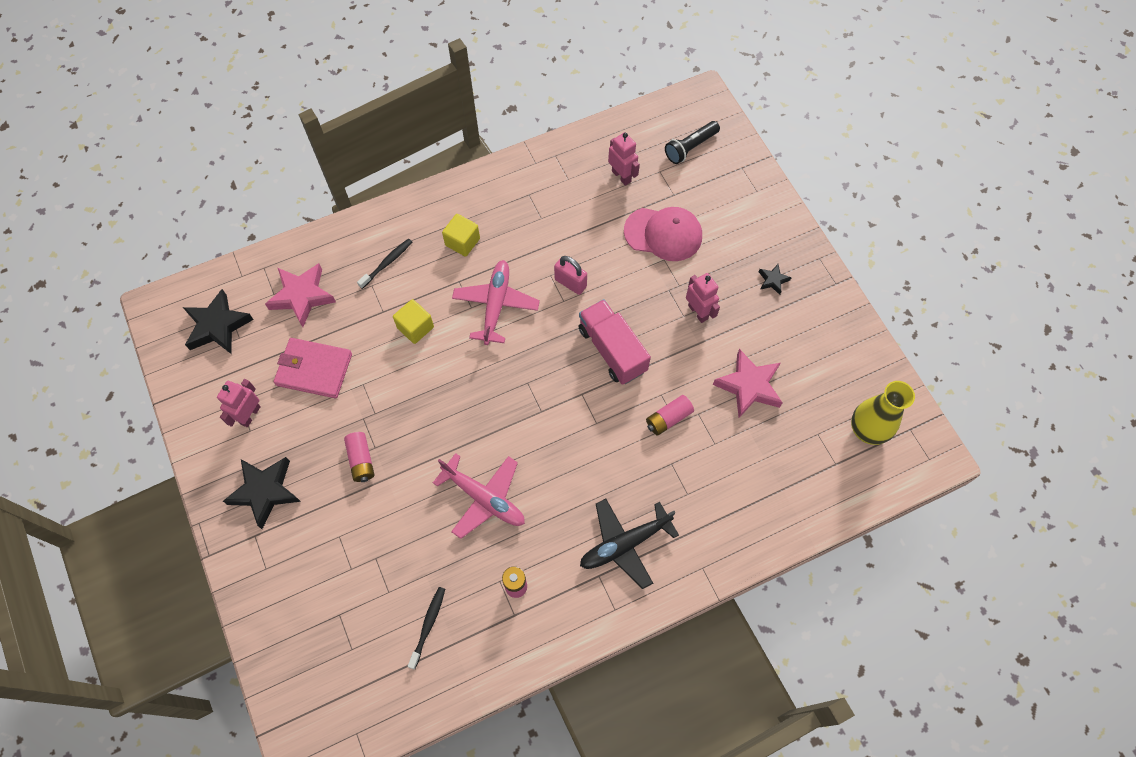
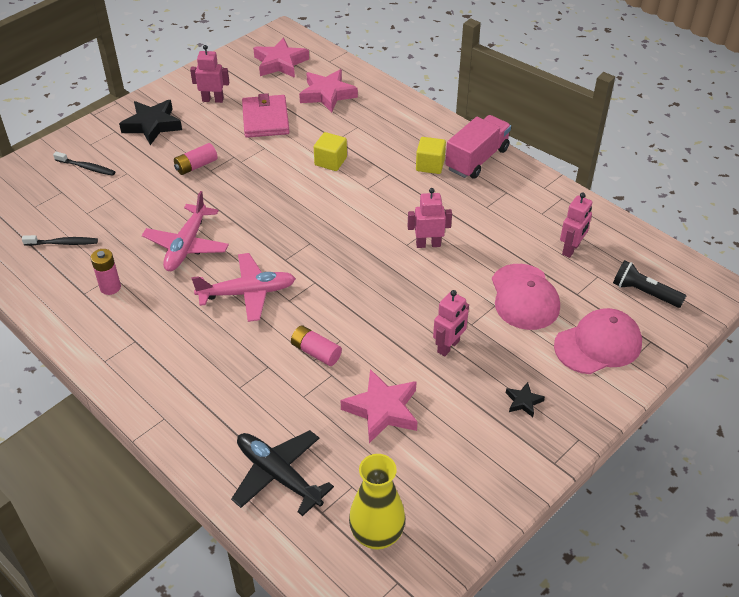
camera: 70 degrees right, 20 degrees down
black star [183,289,254,354] -> pink star [253,38,309,78]
black toothbrush [357,239,412,289] -> black toothbrush moved to [53,152,115,176]
pink plane [452,260,540,345] -> pink plane moved to [191,253,296,322]
pink padlock [554,256,587,295] -> pink robot [408,188,452,248]
pink truck [579,299,651,385] -> pink truck moved to [445,115,511,179]
black plane [580,499,679,589] -> black plane moved to [231,430,334,516]
none -> pink cap [554,308,642,374]

